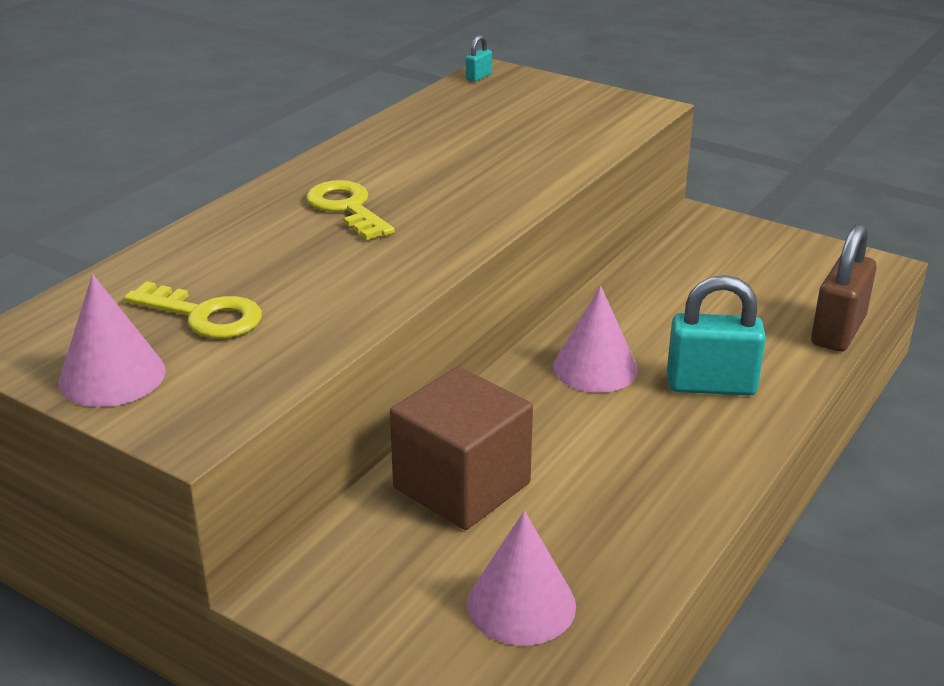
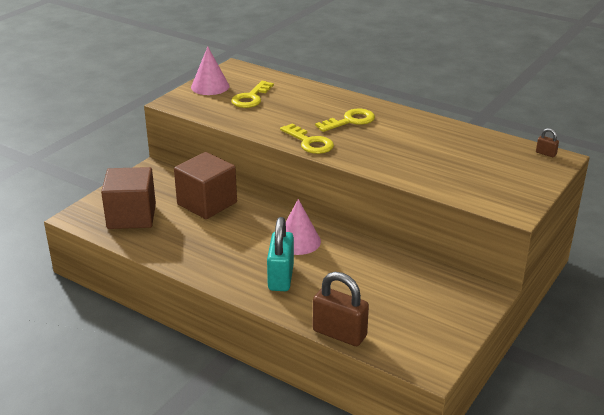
camera: 90 degrees right, 0 degrees up
turquoise padlock [466,35,492,82] -> brown padlock [536,128,559,157]
pink cone [467,511,576,646] -> brown cube [101,167,156,229]
none -> yellow key [280,123,334,154]

